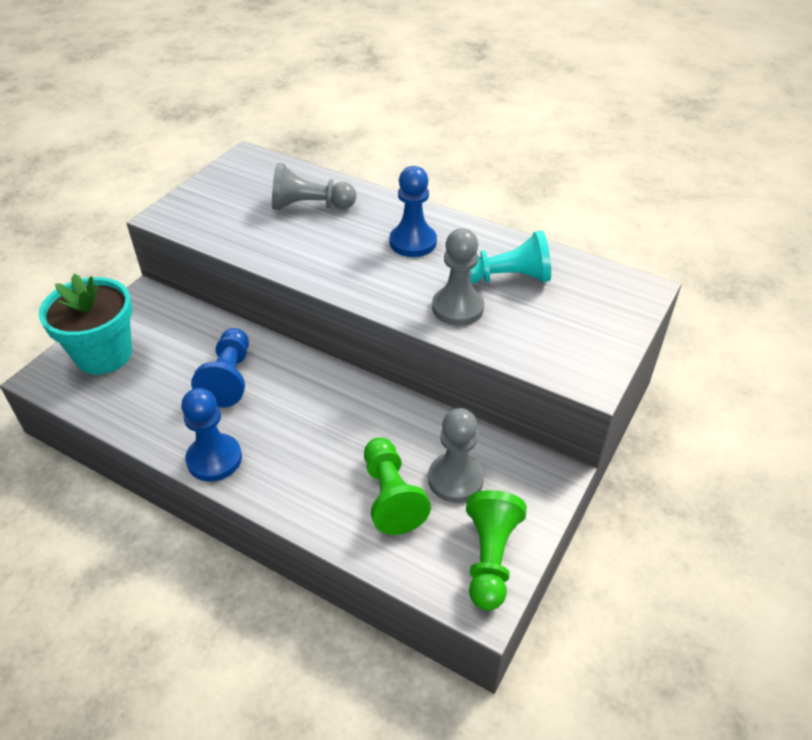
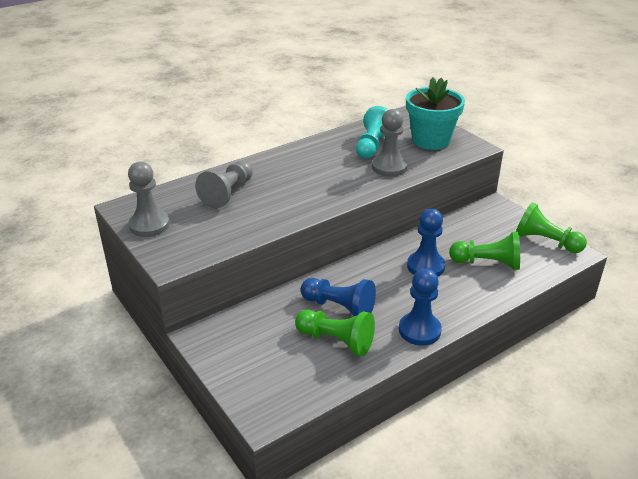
camera: 65 degrees left, 10 degrees down
turquoise flower pot [39,274,132,374] -> turquoise flower pot moved to [406,77,465,150]
blue pawn [389,166,437,257] -> blue pawn moved to [407,209,445,276]
grey pawn [428,408,484,503] -> grey pawn moved to [128,162,170,237]
none -> green pawn [295,309,375,357]

